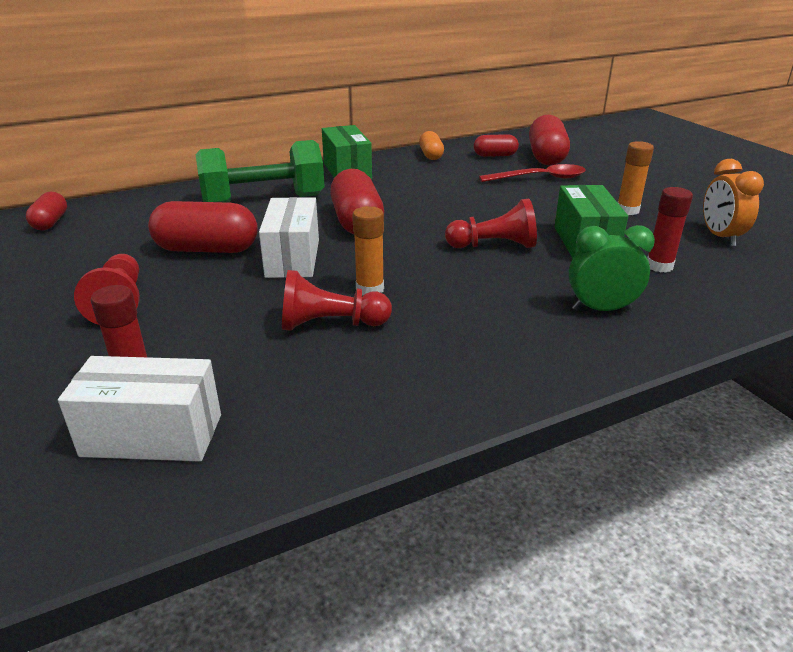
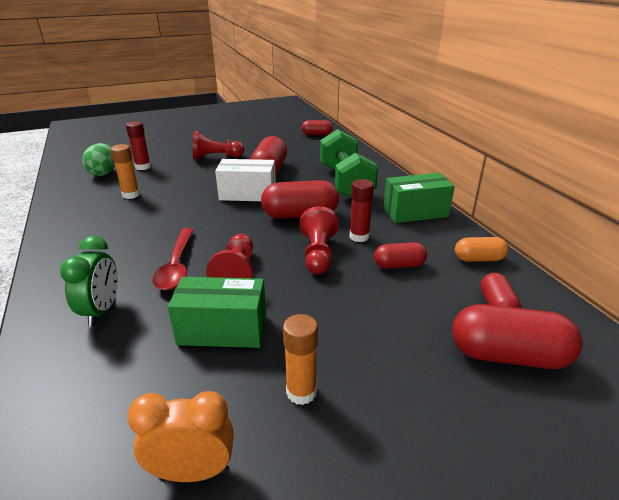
camera: 95 degrees right, 0 degrees up
white box [58,356,221,462] -> green egg [82,143,115,176]
red pawn [282,270,392,331] -> red pawn moved to [300,206,339,274]
orange glue stick [353,206,384,295] -> orange glue stick moved to [110,144,140,199]
red spoon [479,164,586,182] -> red spoon moved to [152,228,194,290]
red glue stick [647,187,693,272] -> red glue stick moved to [350,179,374,242]
none -> red capsule [374,242,427,269]

